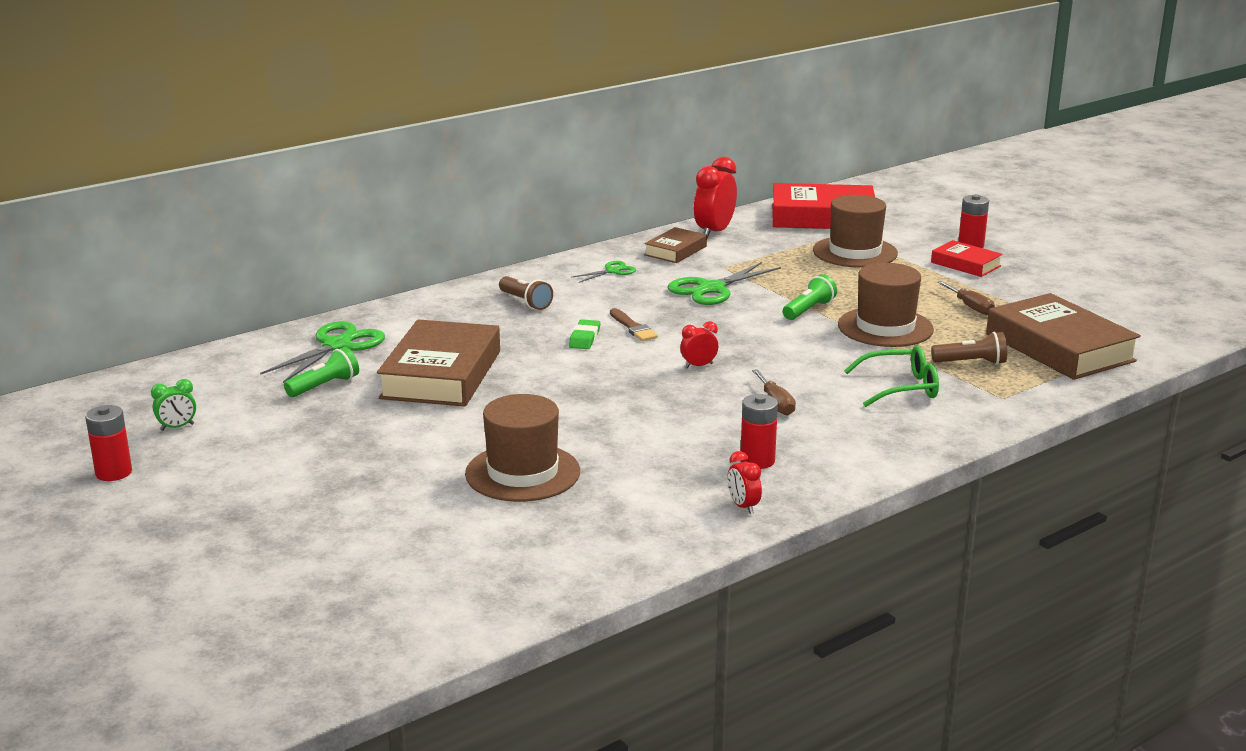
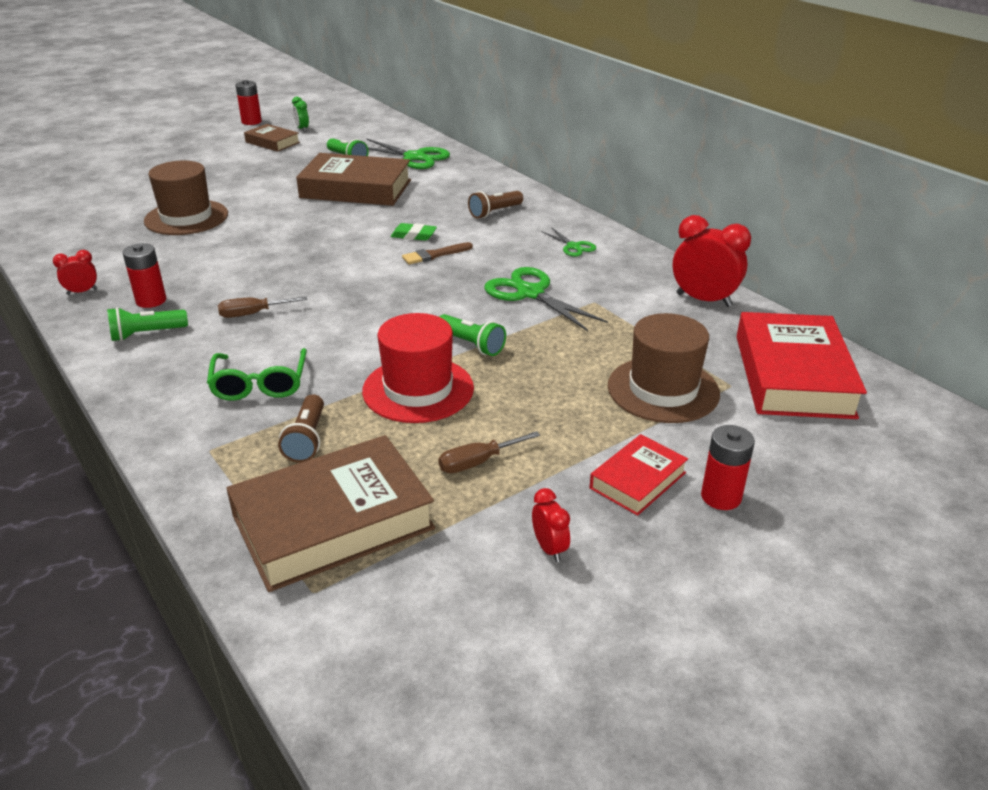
camera: 90 degrees right, 10 degrees up
brown book [644,227,707,263] -> brown book moved to [244,124,300,152]
red clock [680,321,718,368] -> red clock moved to [532,488,570,562]
brown hat [838,263,934,347] -> red hat [362,313,474,423]
none -> green flashlight [107,307,188,341]

